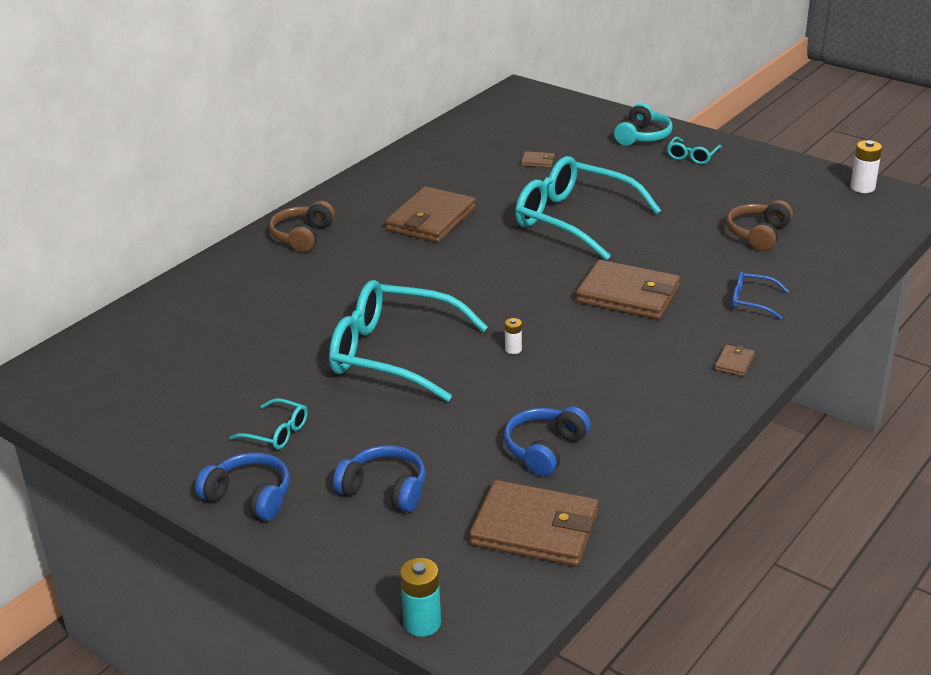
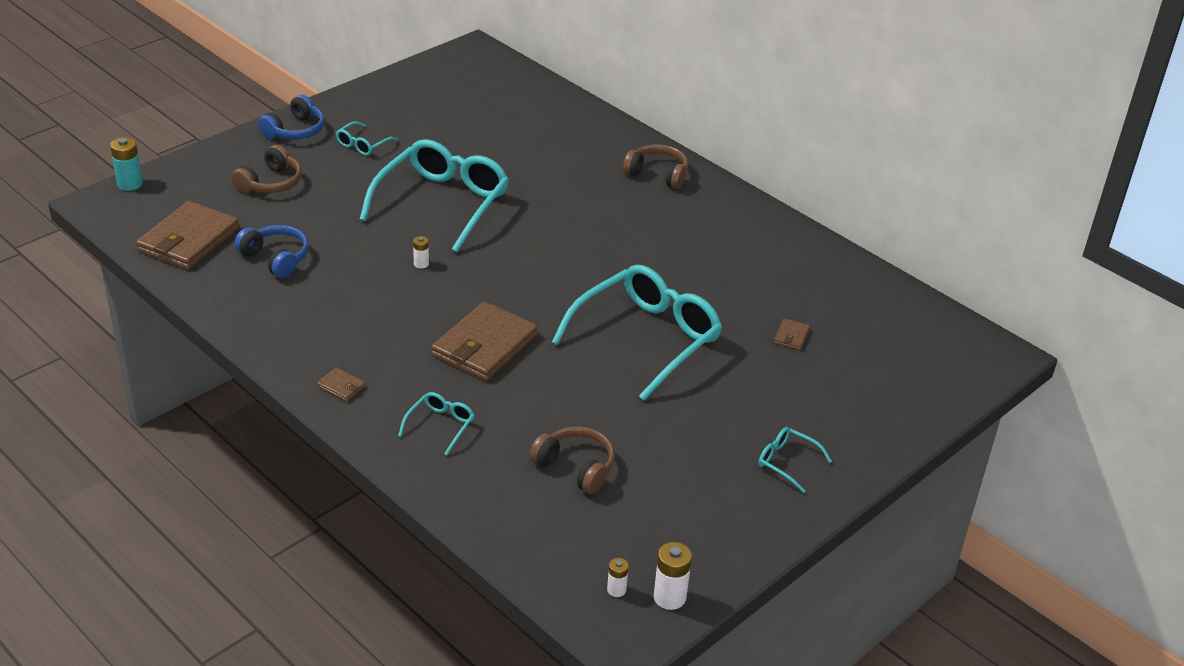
camera: 95 degrees right, 5 degrees up
blue headphones [333,445,426,512] -> brown headphones [232,145,302,193]
brown wallet [385,186,476,243] -> none
turquoise headphones [614,103,673,146] -> none
blue glasses [732,271,789,320] -> turquoise glasses [398,392,475,455]
none -> white battery [607,558,629,597]

